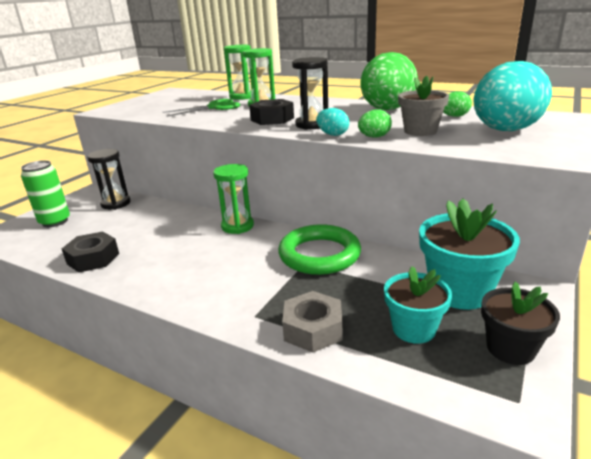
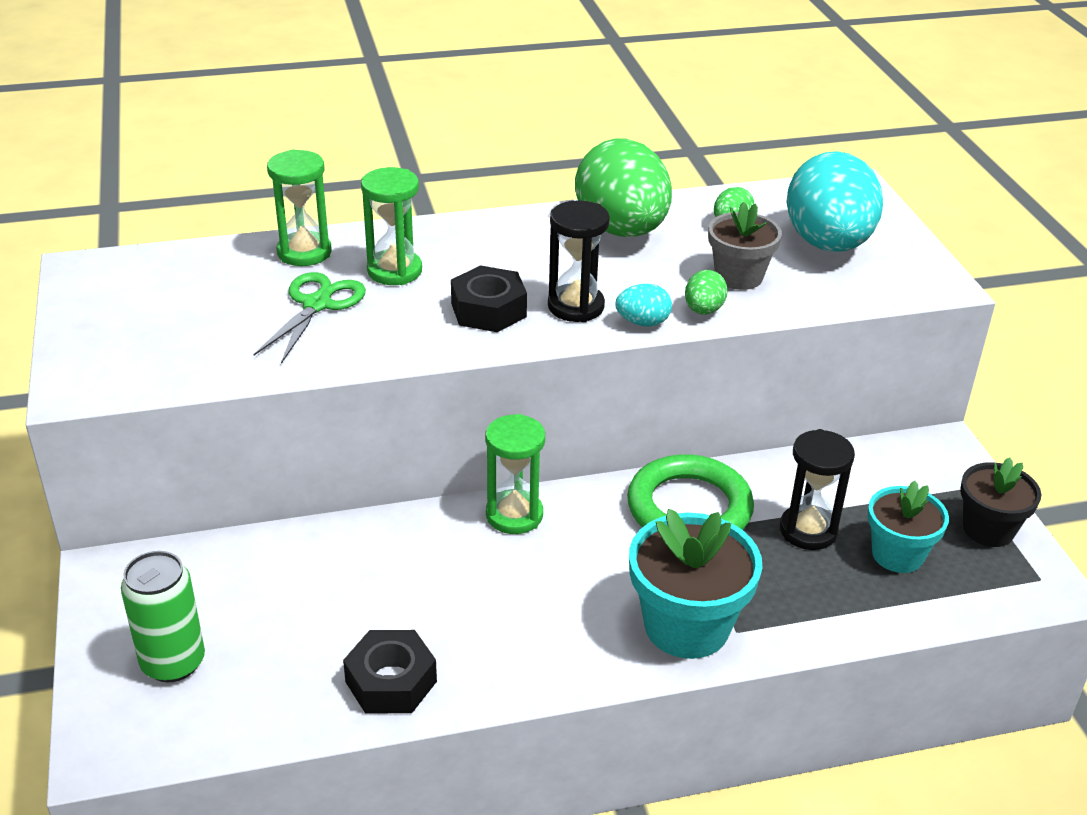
camera: 45 degrees left, 10 degrees up
black hourglass [87,149,131,210] -> black hourglass moved to [780,429,855,550]
grey nut [282,291,342,353] -> none
turquoise flower pot [419,198,520,310] -> turquoise flower pot moved to [629,509,763,659]

